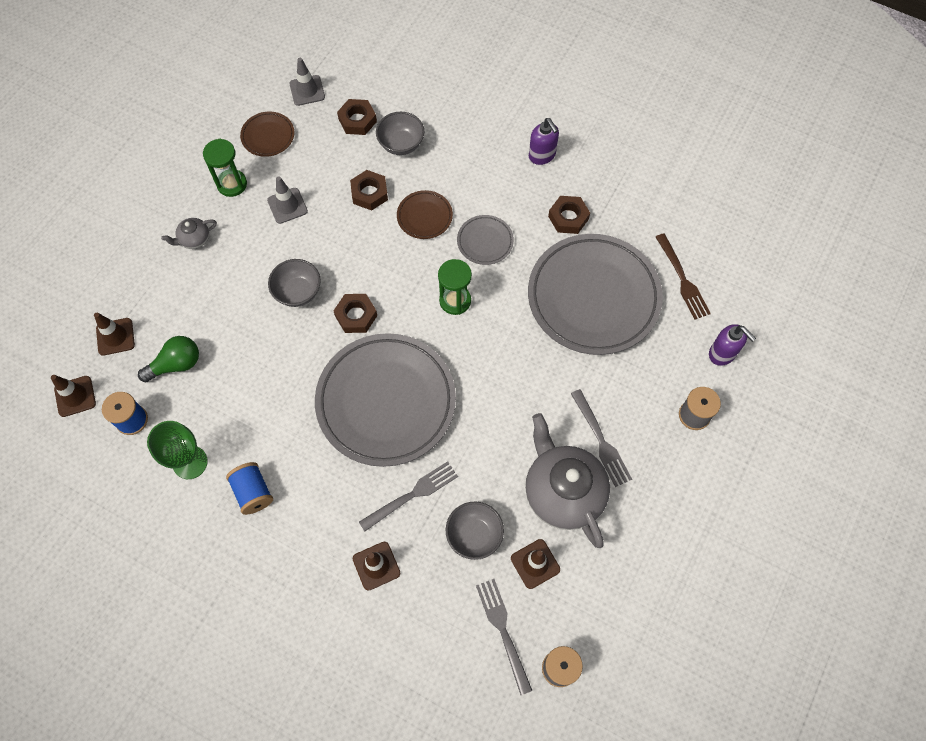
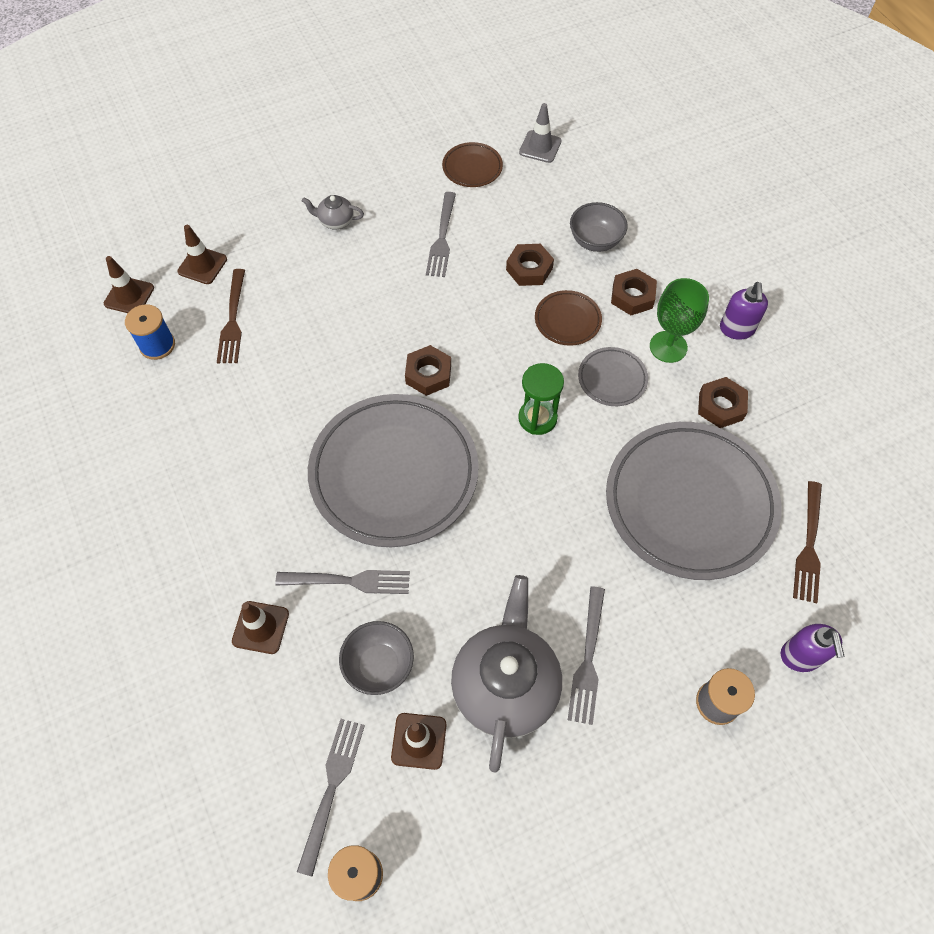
camera: 35 degrees right, 5 degrees down
green light bulb [138,336,199,382] -> brown fork [217,269,245,363]
green goblet [147,421,208,479] -> green goblet moved to [650,278,709,363]
green hourglass [203,139,247,197] -> none
blue spool [226,462,273,515] -> none
grey traffic cone [267,177,308,224] -> grey fork [426,192,456,277]
grey bowl [268,259,321,307] -> none
brown nut [337,99,377,135] -> brown nut moved to [611,269,657,315]

